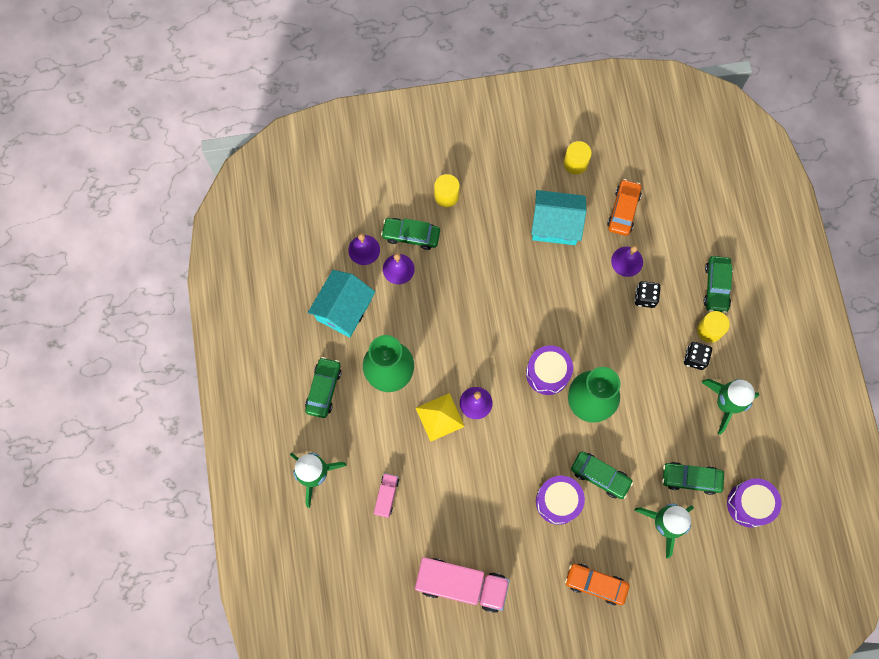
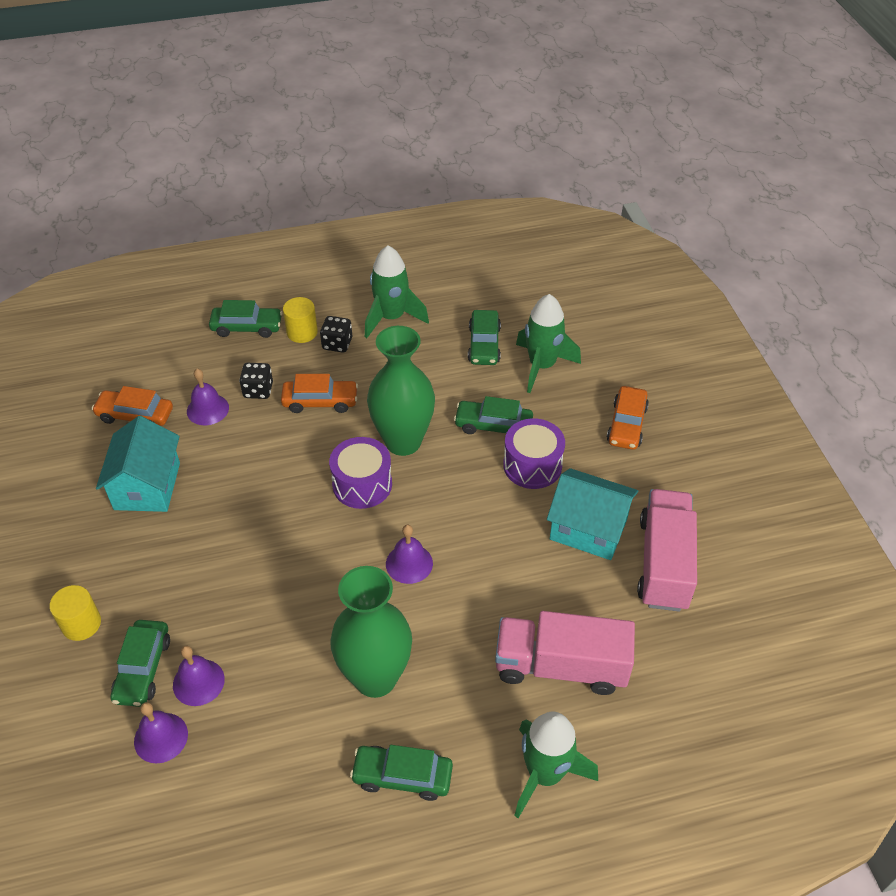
camera: 95 degrees left, 25 degrees down
turquoise house [308,270,375,338] -> turquoise house moved to [547,468,638,560]
pink truck [374,473,399,518] -> pink truck [495,611,635,695], size x2.08
yellow pyramid [416,393,465,442] -> none
yellow cylinder [564,141,592,175] -> none
green car [571,452,633,499] -> green car turned 105 degrees counterclockwise [454,396,533,434]
purple drum [727,479,782,527] -> none
none -> orange car [281,374,358,413]

